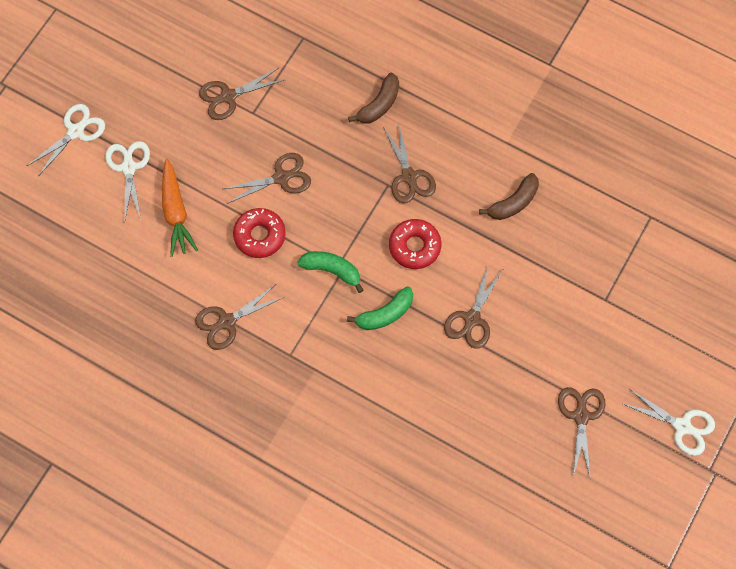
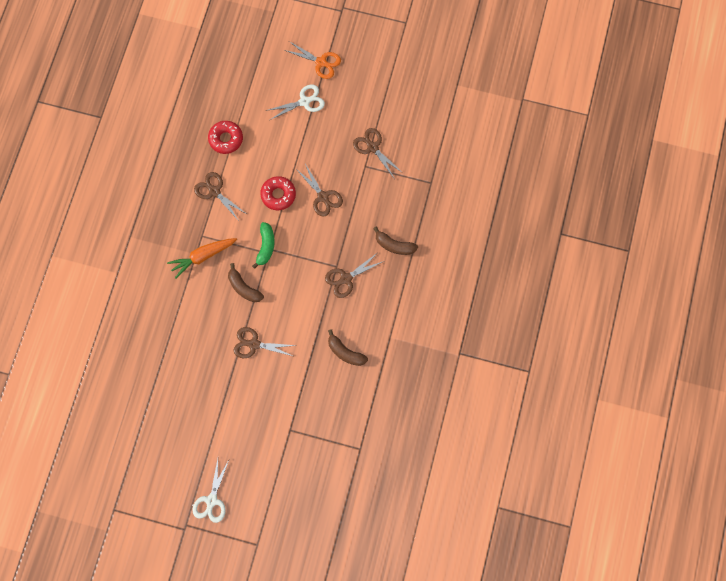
camera: 75 degrees right, 5 degrees up
white scissors [27,104,105,176] -> orange scissors [284,41,341,79]
orange carrot [162,158,198,257] -> orange carrot moved to [167,238,237,279]
green banana [347,286,413,330] -> brown banana [228,263,264,302]
red donut [389,219,441,269] -> red donut moved to [208,121,243,154]
brown scissors [558,387,606,477] -> none

